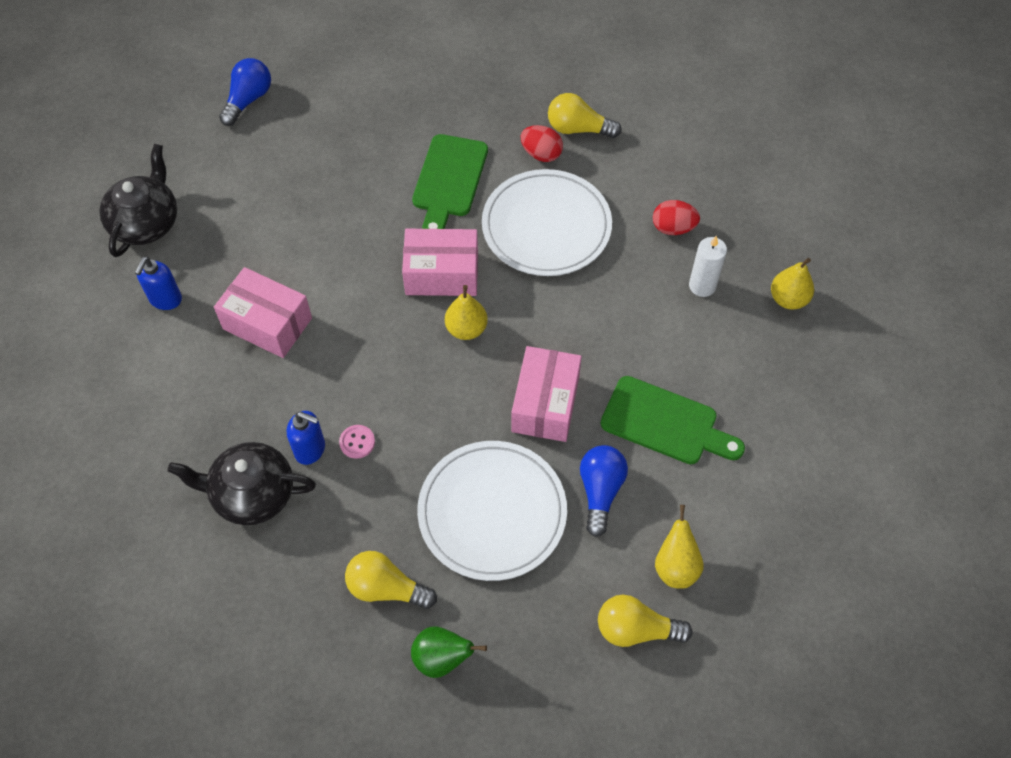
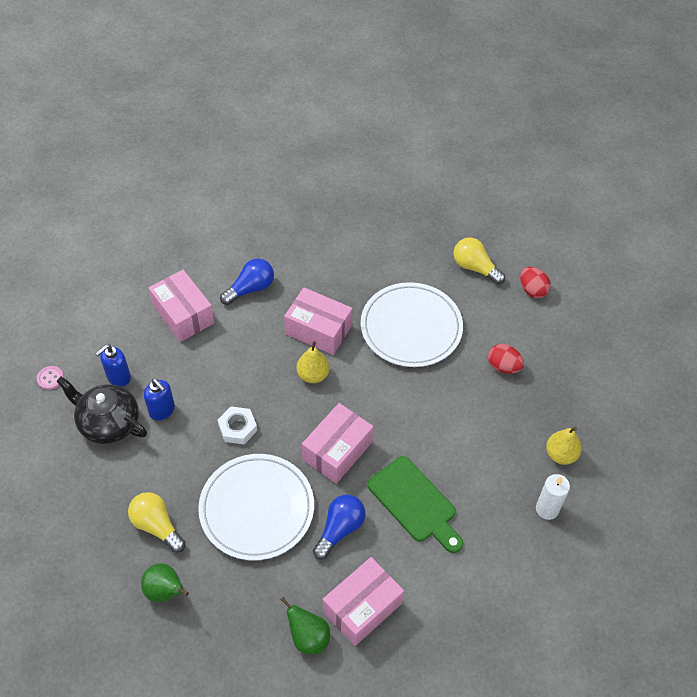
camera: 25 degrees right, 5 degrees down
black teapot [99,144,177,257] -> none
blue soap dispenser [135,257,182,310] -> blue soap dispenser moved to [95,344,131,387]
blue light bulb [219,58,271,126] -> blue light bulb moved to [220,258,274,305]
pink button [339,425,375,459] -> pink button moved to [37,366,64,390]
green cutting board [412,134,488,229] -> none
red egg [521,125,563,162] -> red egg moved to [520,267,551,298]
yellow light bulb [598,595,693,647] -> green pear [280,597,330,655]
yellow pear [655,505,704,589] -> pink box [323,557,404,646]
white candle [689,236,727,297] -> white candle moved to [536,474,570,520]
none -> white nut [218,406,257,444]

